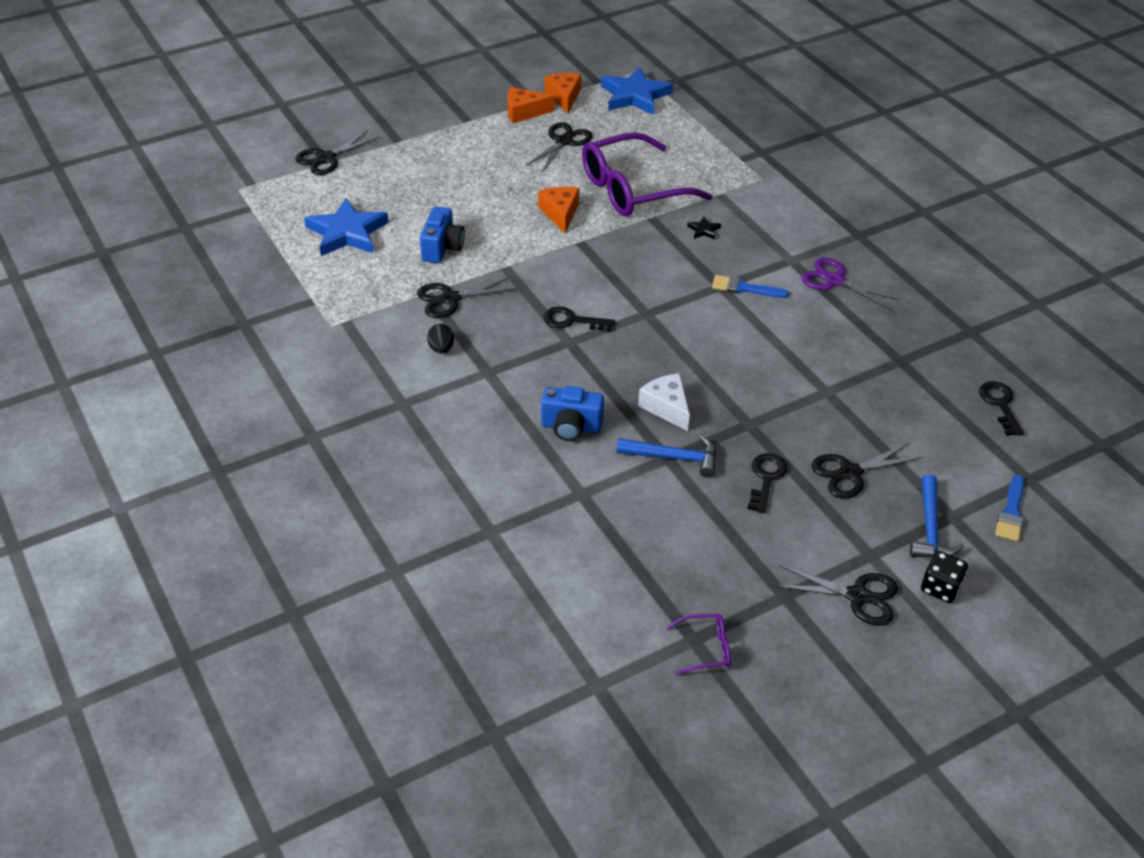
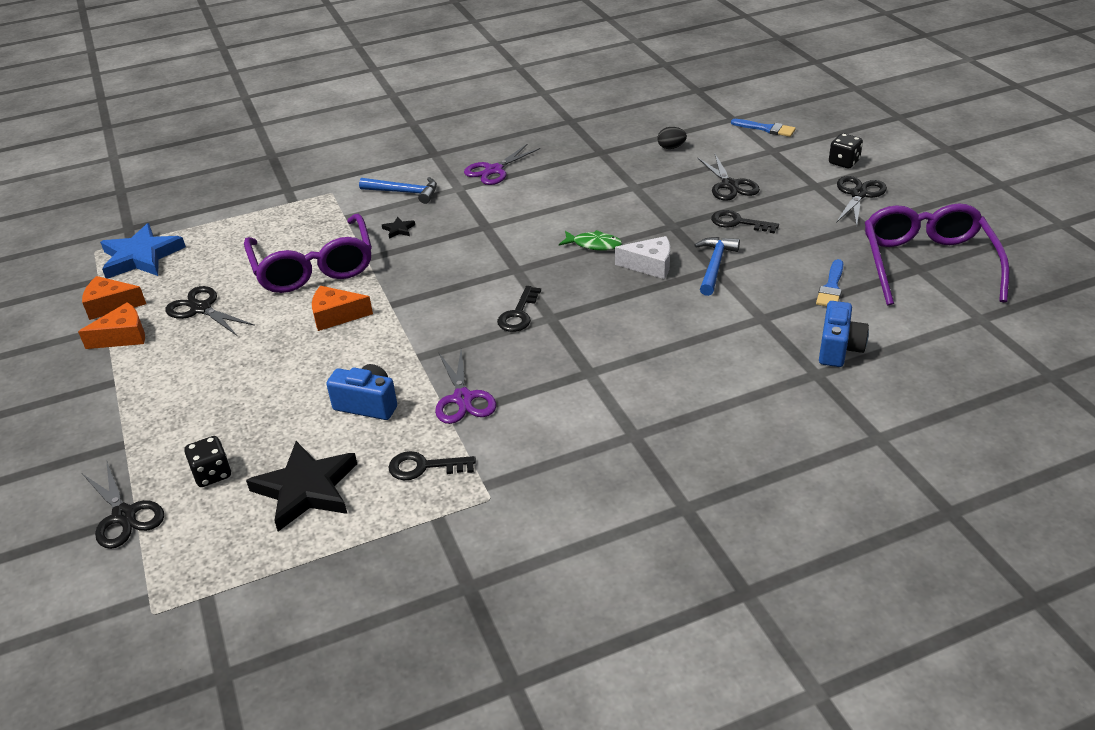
camera: 80 degrees left, 5 degrees down
blue star [304,198,389,256] -> black star [246,441,357,532]
black scissors [417,277,517,318] -> purple scissors [435,349,496,424]
black egg [427,324,454,353] -> black egg moved to [657,127,687,149]
orange cheese [507,87,554,123] -> orange cheese turned 120 degrees counterclockwise [78,302,145,349]
blue camera [541,386,604,441] -> blue camera moved to [819,301,869,367]
white cheese [638,373,690,431] -> white cheese turned 150 degrees counterclockwise [615,236,670,279]
purple glasses [666,614,731,675] -> purple glasses [865,203,1010,305], size x2.45
blue brush [712,275,789,298] -> blue brush moved to [816,259,843,306]
blue hammer [910,474,964,557] -> blue hammer moved to [359,177,437,204]
black key [979,381,1024,436] -> black key moved to [388,451,476,480]
none -> black dice [184,436,231,487]
none -> green fish [559,230,622,251]

